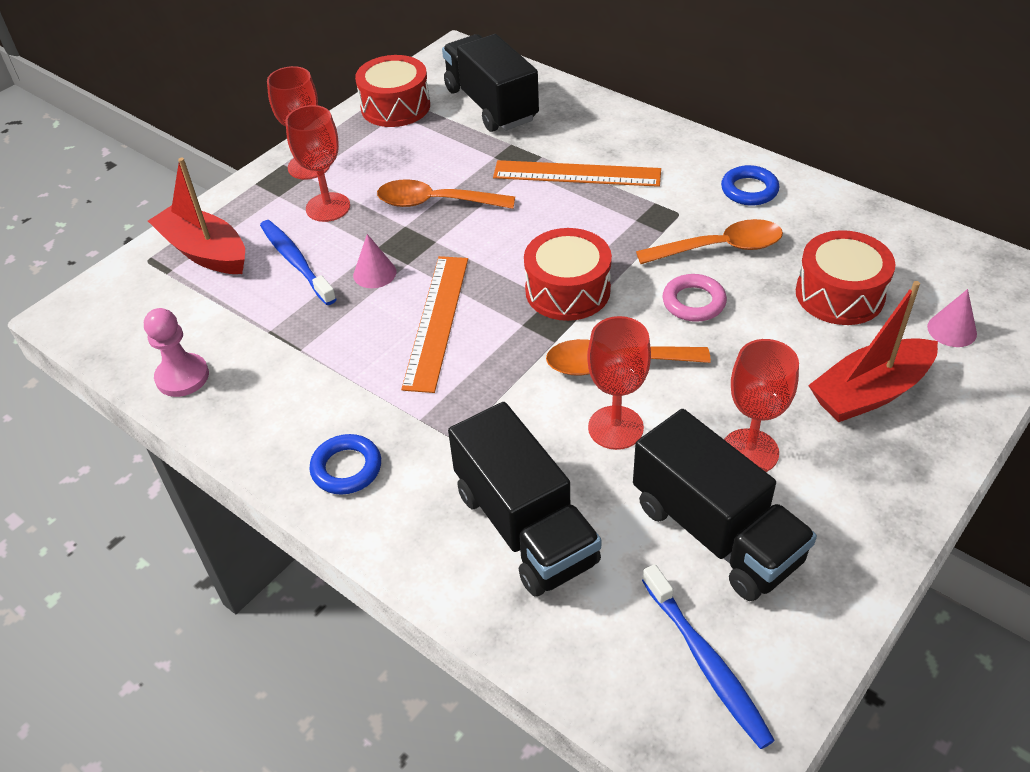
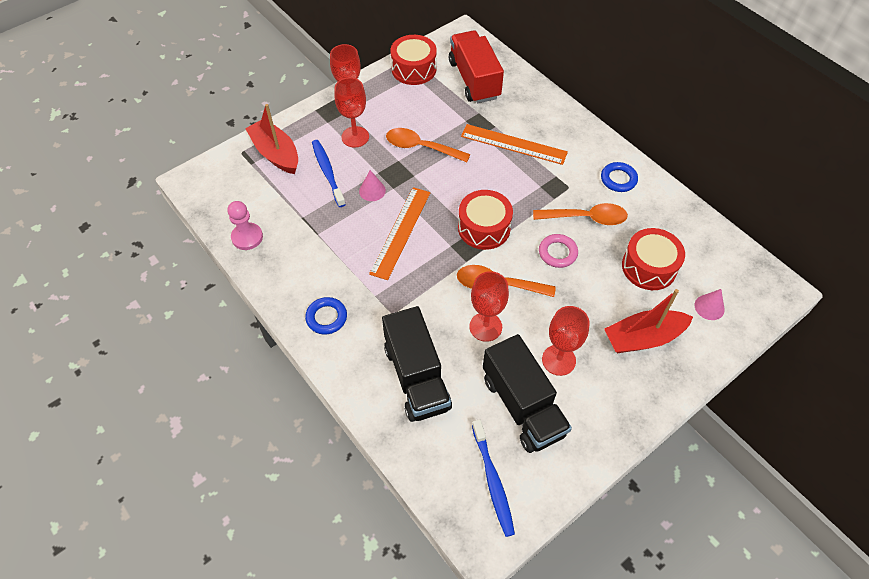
camera: 10 degrees right, 10 degrees up
black truck [442,34,539,132] -> red truck [449,30,504,103]

